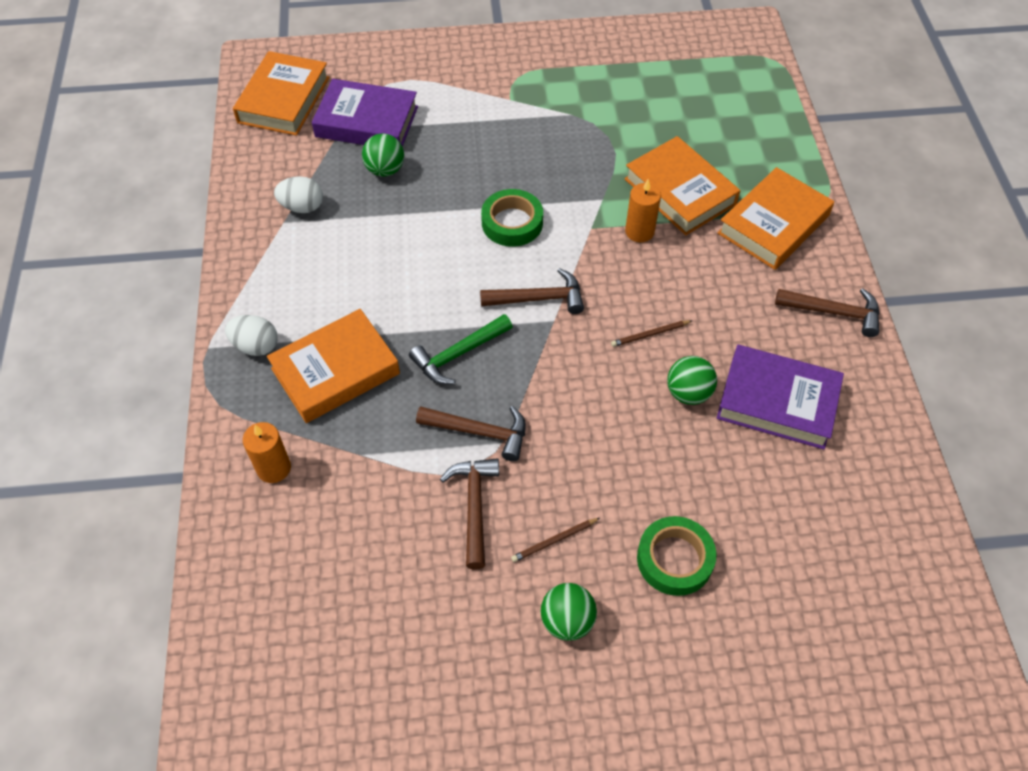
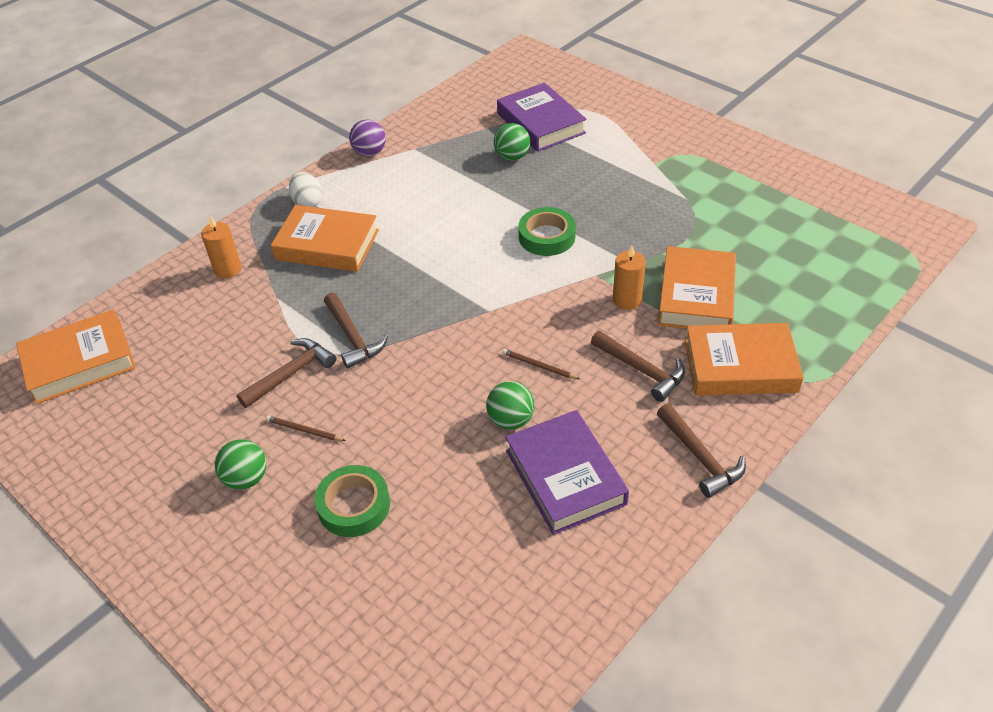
camera: 50 degrees right, 10 degrees down
orange book [233,51,330,136] -> orange book moved to [16,309,136,404]
white egg [274,176,323,213] -> none
green hammer [409,314,513,384] -> none
brown hammer [480,268,584,314] -> brown hammer moved to [591,331,685,402]
none -> purple ball [349,120,386,157]

